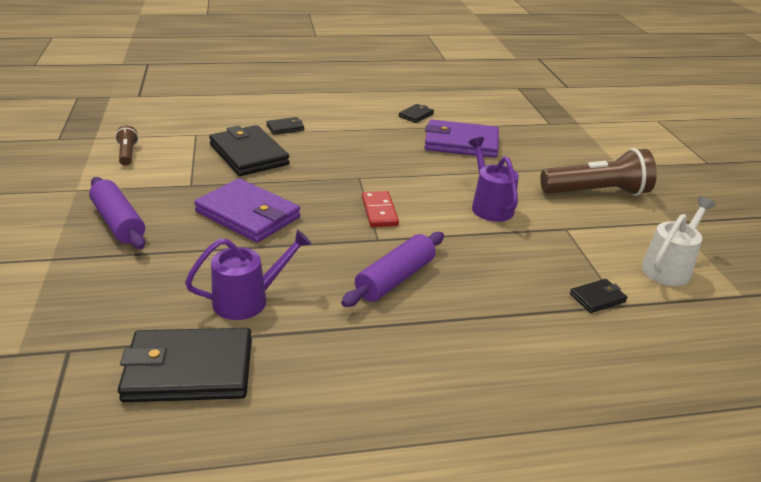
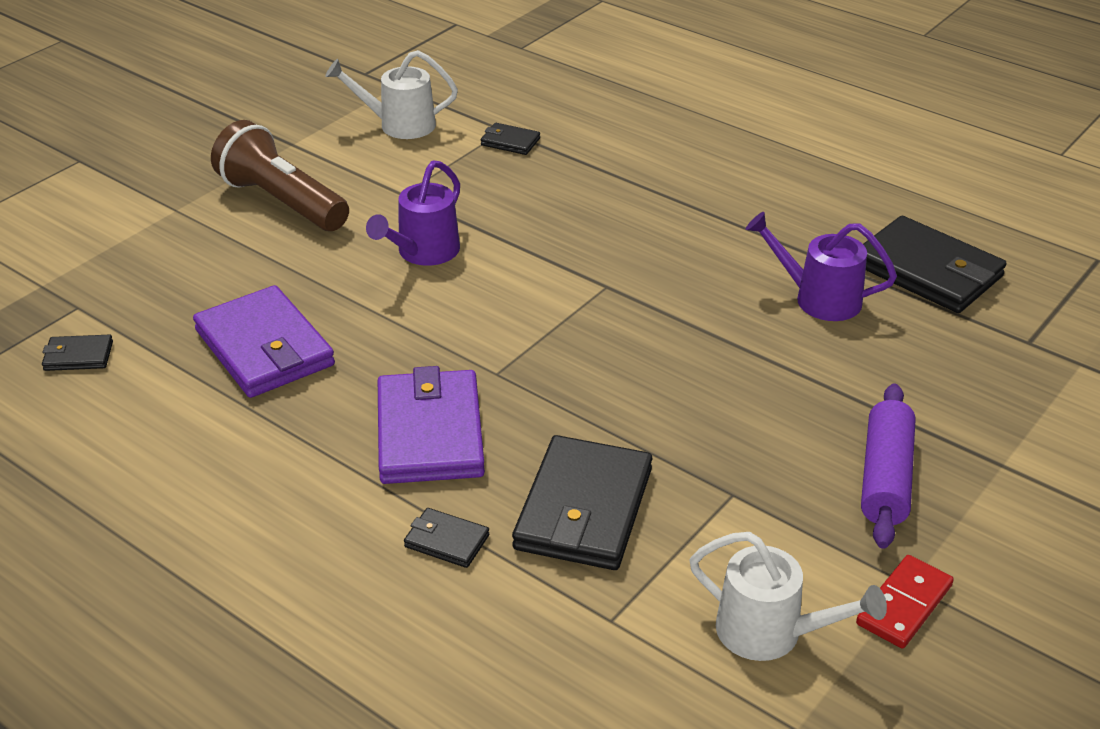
camera: 130 degrees left, 5 degrees up
brown flashlight [115,125,139,166] -> white watering can [689,532,887,661]
purple wallet [194,178,300,243] -> purple wallet moved to [378,366,485,484]
purple rolling pin [341,232,444,307] -> none
red domino [362,191,399,227] -> red domino moved to [856,555,954,649]
black wallet [399,104,434,123] -> black wallet moved to [42,335,113,371]

